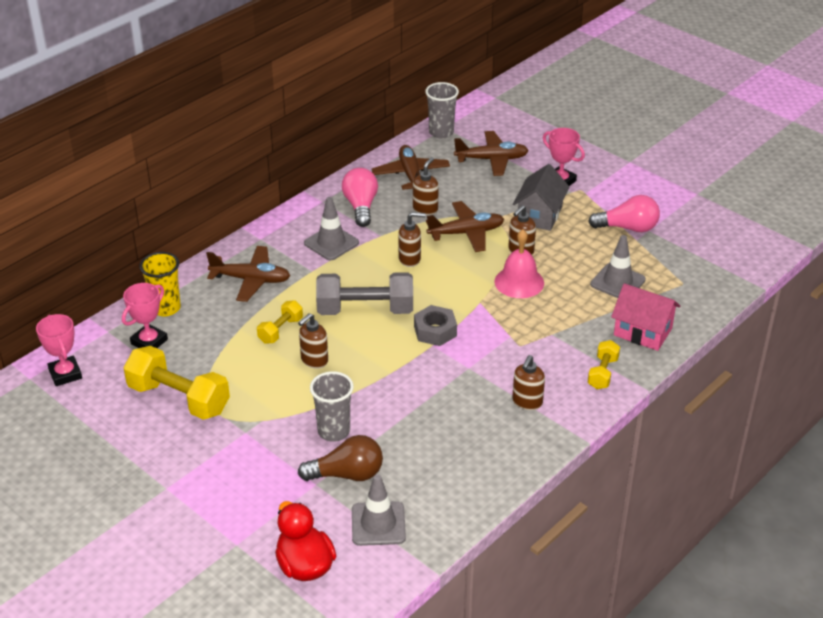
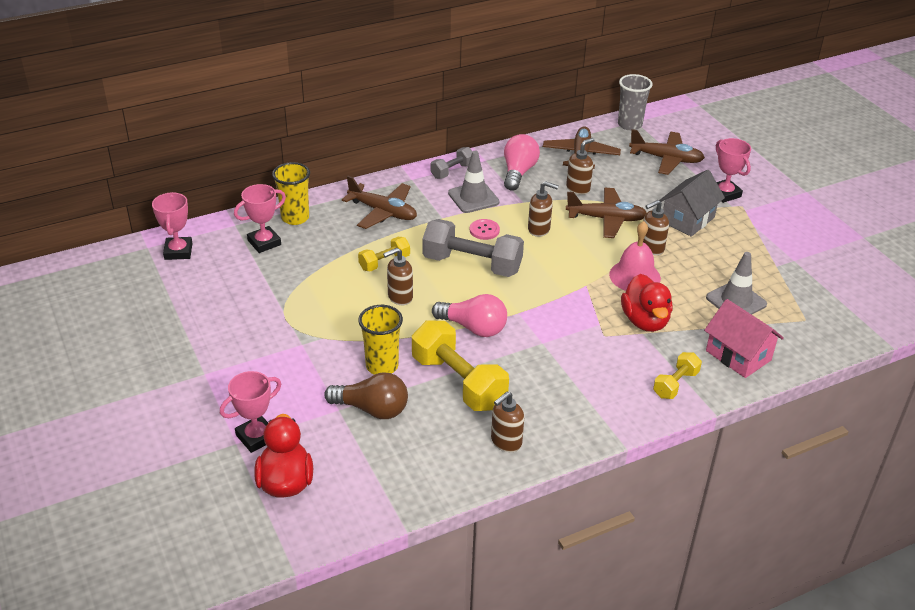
camera: 20 degrees right, 0 degrees up
yellow dumbbell [123,346,230,420] -> yellow dumbbell moved to [412,320,509,411]
grey cup [310,371,354,442] -> yellow cup [358,305,403,375]
grey traffic cone [352,474,406,546] -> none
grey nut [414,305,457,346] -> none
brown soap dispenser [512,355,545,410] -> brown soap dispenser moved to [491,392,524,452]
pink light bulb [588,195,660,232] -> pink light bulb moved to [432,294,507,337]
none -> pink trophy [220,371,281,453]
none -> grey dumbbell [430,147,472,179]
none -> pink button [470,219,500,240]
none -> red duck [621,274,673,332]

